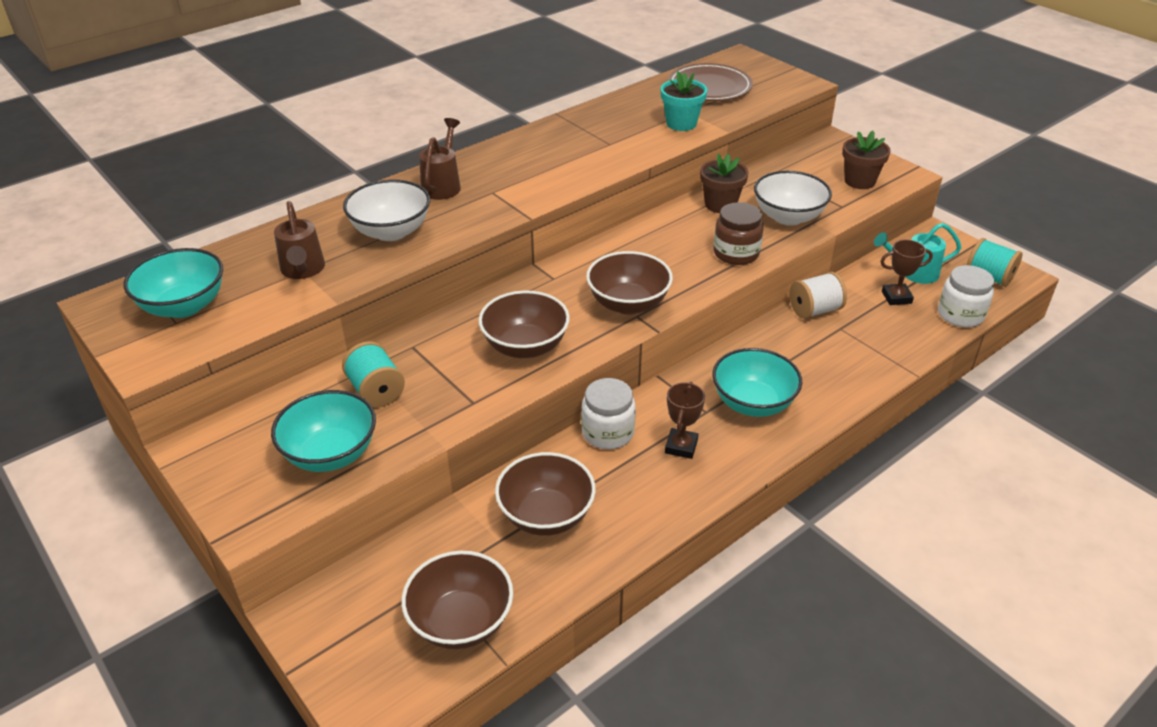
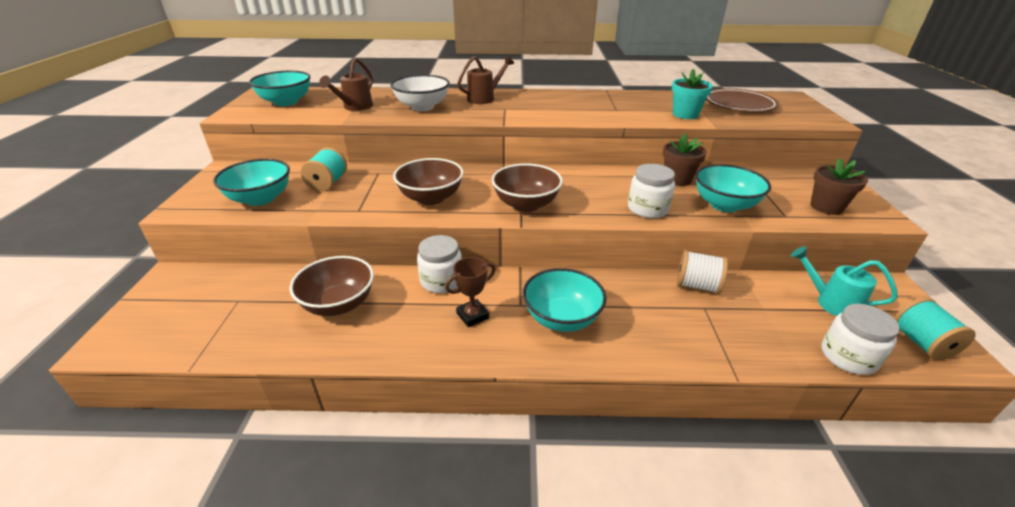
camera: 40 degrees right, 5 degrees down
brown bowl [402,551,513,649] -> none
brown jar [713,202,763,265] -> white jar [628,164,675,218]
white bowl [754,171,832,226] -> turquoise bowl [695,164,771,212]
brown trophy [880,240,933,305] -> none

